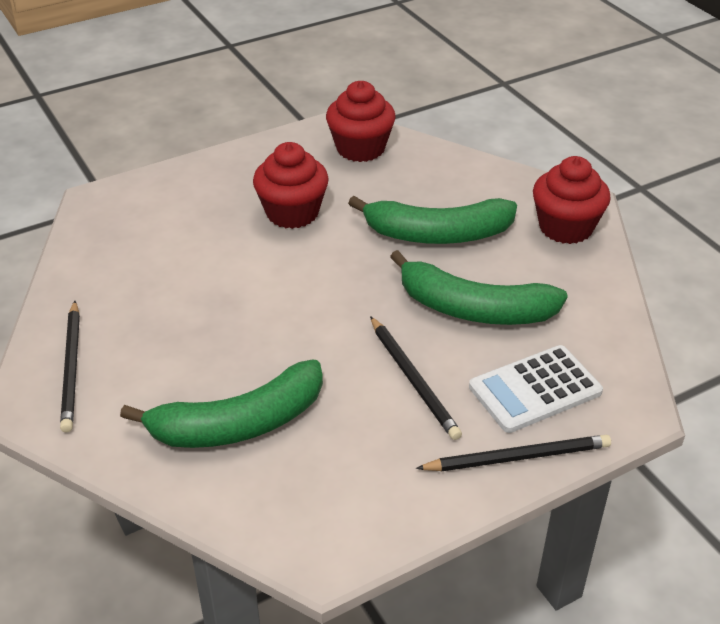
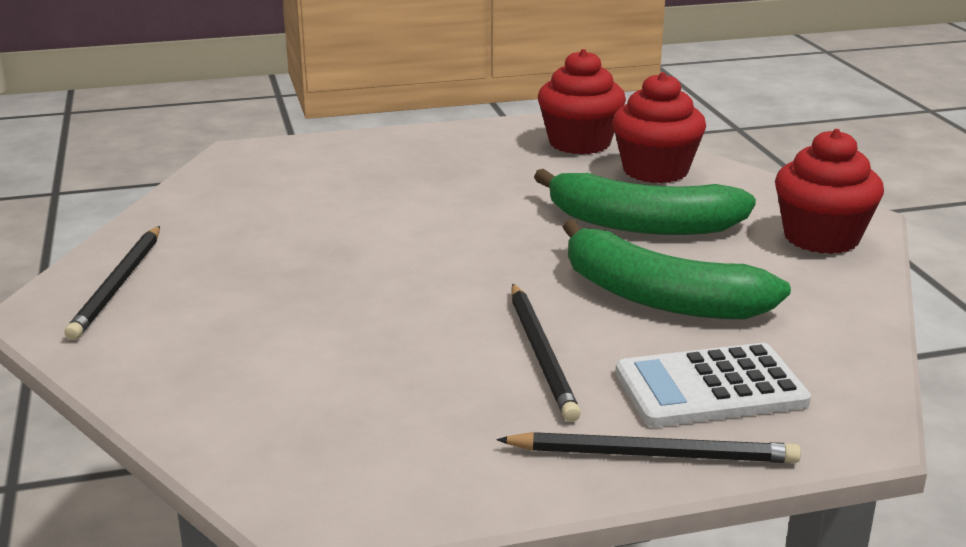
camera: 15 degrees right, 15 degrees down
green banana [120,359,323,448] -> none
red cupcake [253,142,329,229] -> red cupcake moved to [612,72,706,183]

